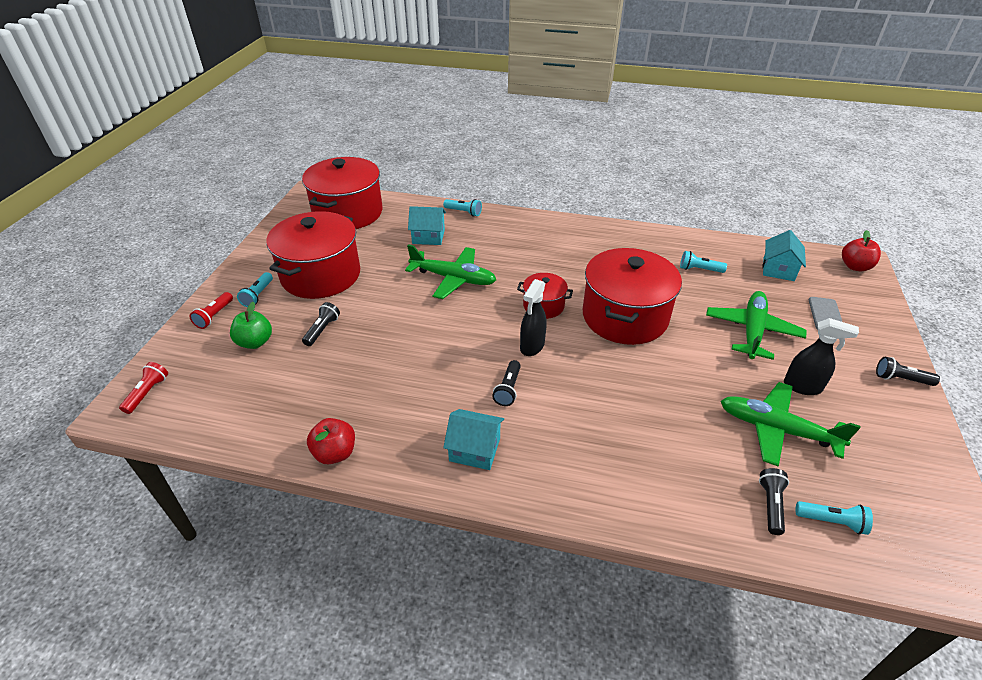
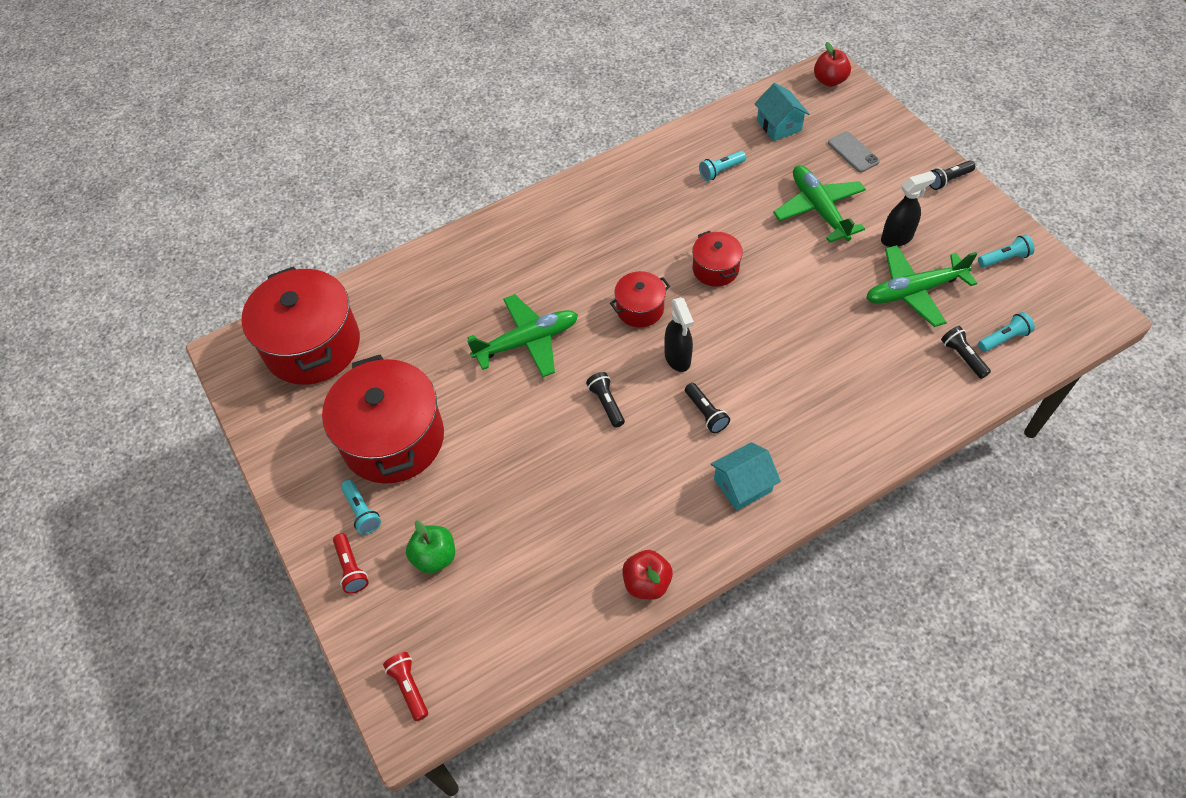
camera: 40 degrees left, 15 degrees up
black flashlight [302,302,340,346] -> black flashlight moved to [586,372,625,428]
turquoise house [408,206,446,245] -> none
turquoise flashlight [443,199,482,216] -> turquoise flashlight moved to [978,235,1034,268]
red pot [583,248,682,345] -> red pot [692,231,743,287], size x0.49

